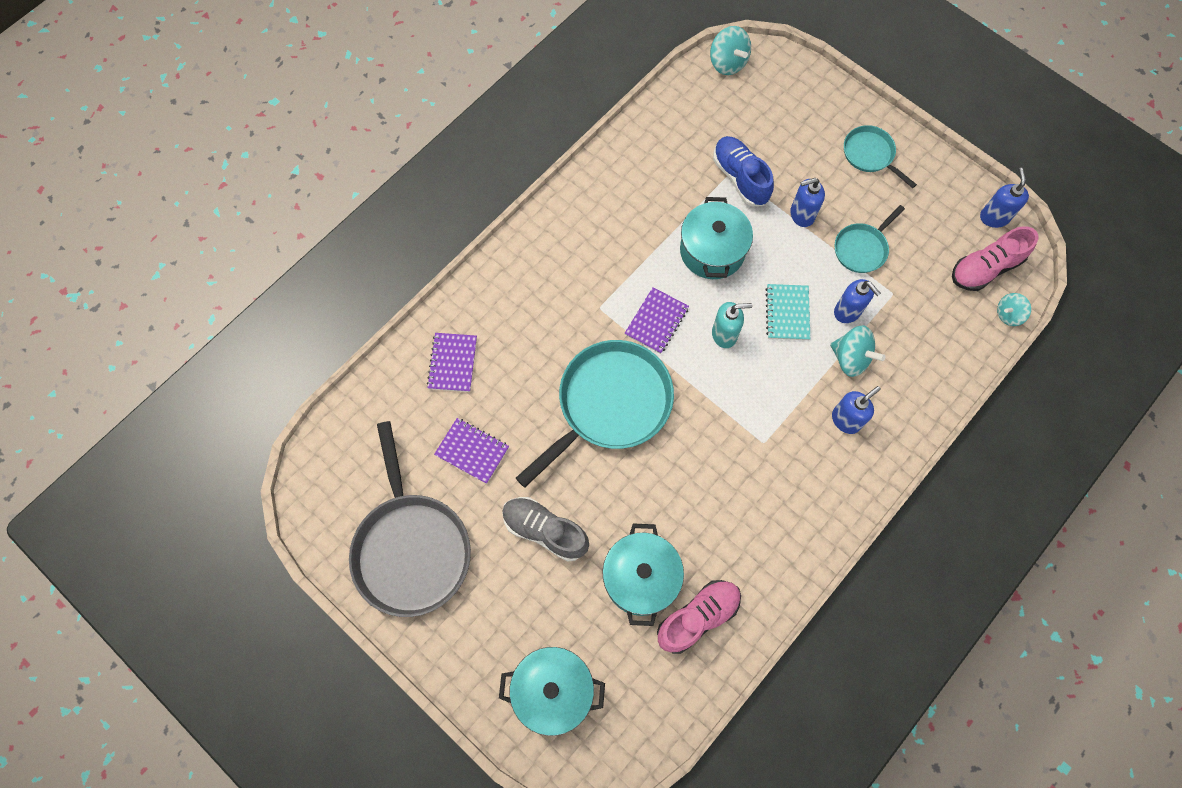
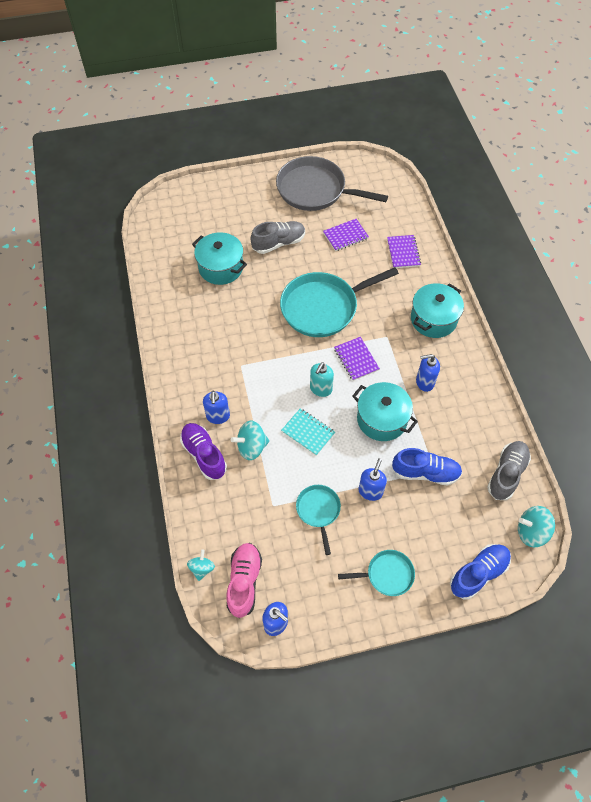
camera: 125 degrees right, 10 degrees down
purple notebook [427,333,477,392] -> purple notebook turned 45 degrees clockwise [387,235,421,268]
turquoise pot [499,647,605,736] -> turquoise pot moved to [411,283,464,338]
turquoise pan [516,340,674,488] -> turquoise pan turned 75 degrees clockwise [280,267,399,337]
pink shoe [657,580,741,654] -> none
blue soap dispenser [834,279,881,323] -> blue soap dispenser moved to [416,354,440,392]
none -> purple shoe [180,423,227,480]
none -> blue shoe [450,544,511,600]
none -> grey shoe [487,441,531,500]

